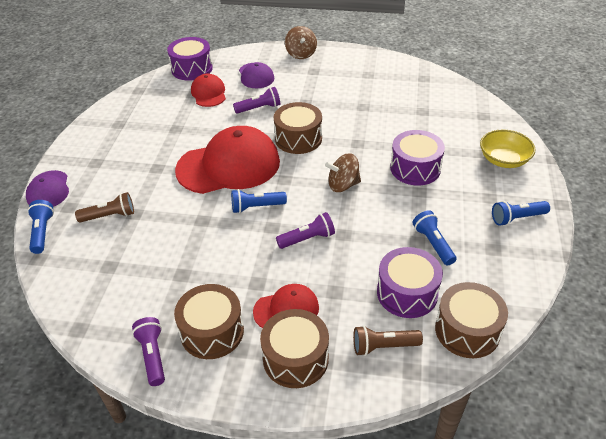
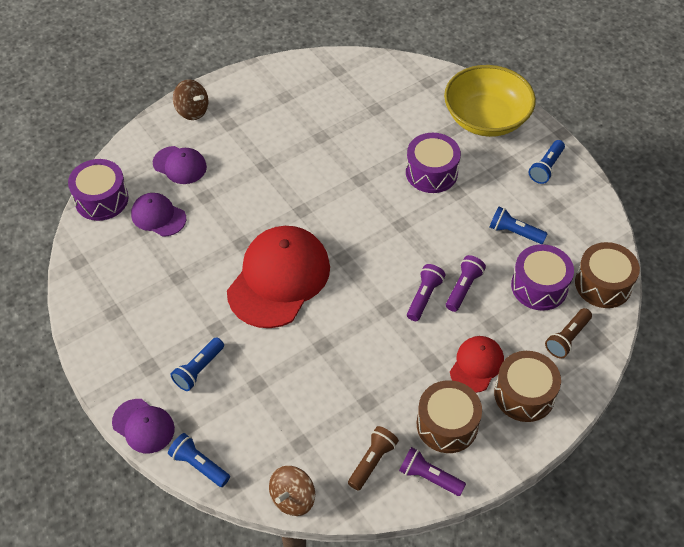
camera: 45 degrees left, 10 degrees up
brown flashlight [75,192,134,222] -> brown flashlight moved to [348,426,399,491]
red cap [191,74,226,107] -> purple cap [131,193,186,237]
blue flashlight [231,189,287,213] -> blue flashlight moved to [171,337,224,391]
purple flashlight [233,87,280,114] -> purple flashlight moved to [446,255,486,312]
brown drum [274,102,322,154] -> none
brown spinning top [325,153,361,192] -> brown spinning top moved to [269,466,315,516]
yellow bowl [480,129,535,168] -> yellow bowl [444,65,536,137], size x1.67

